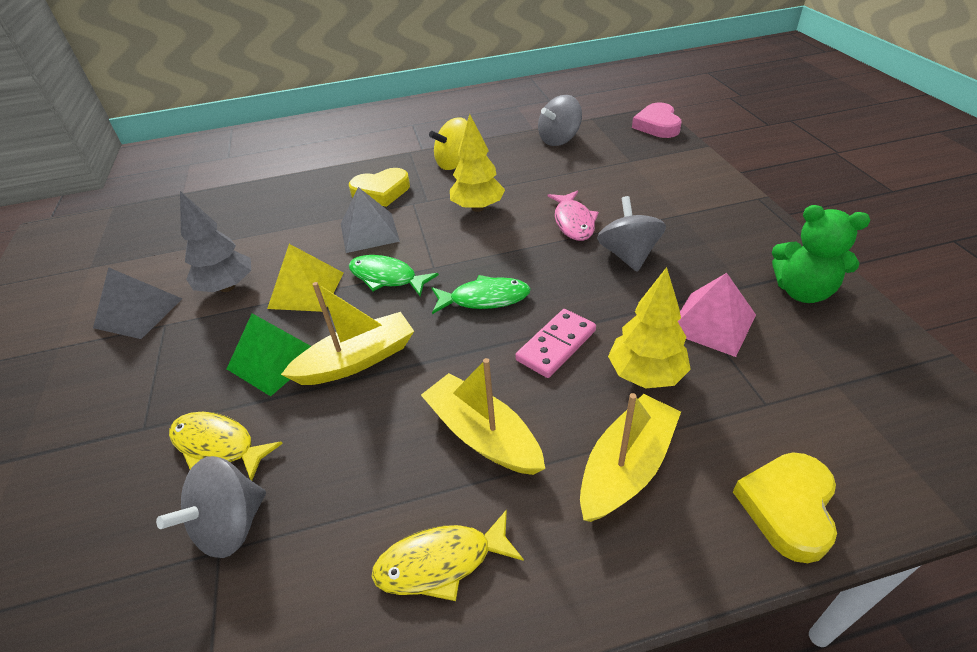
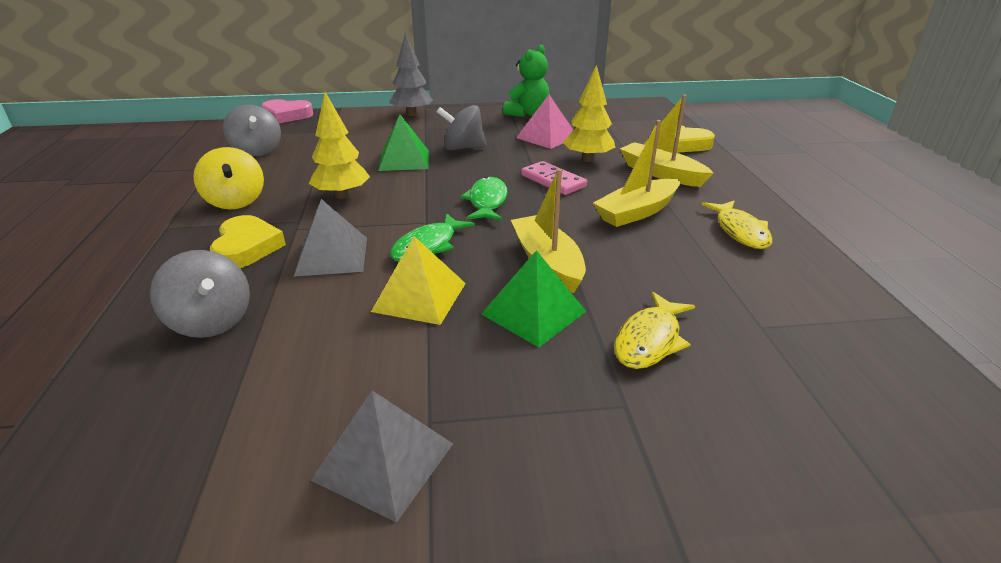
camera: 85 degrees left, 10 degrees down
grey spinning top [156,456,266,558] -> grey spinning top moved to [150,250,250,338]
grey tree [180,191,251,292] -> grey tree moved to [389,33,433,116]
pink fish [548,191,599,241] -> green pyramid [378,115,429,171]

